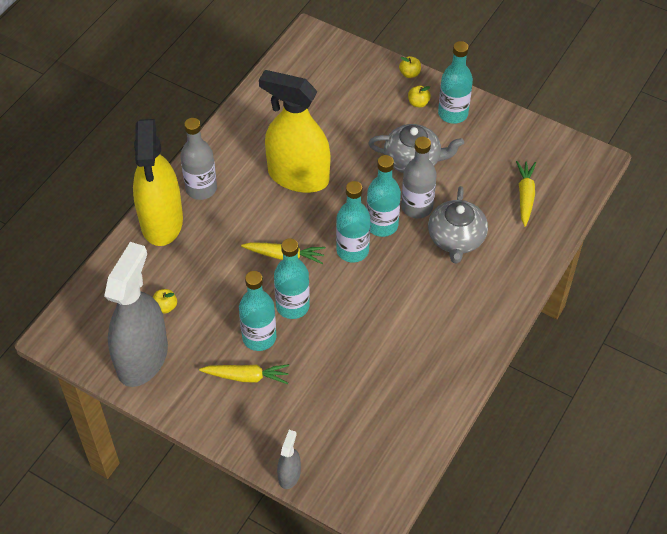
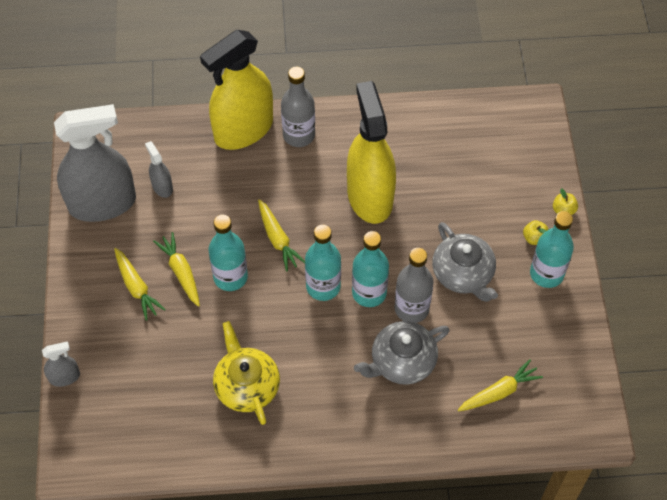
camera: 55 degrees right, 5 degrees up
yellow apple [153,289,177,313] -> grey spray bottle [145,141,173,198]
turquoise bottle [239,271,276,351] -> yellow carrot [153,232,200,307]
none -> yellow teapot [213,321,280,425]

